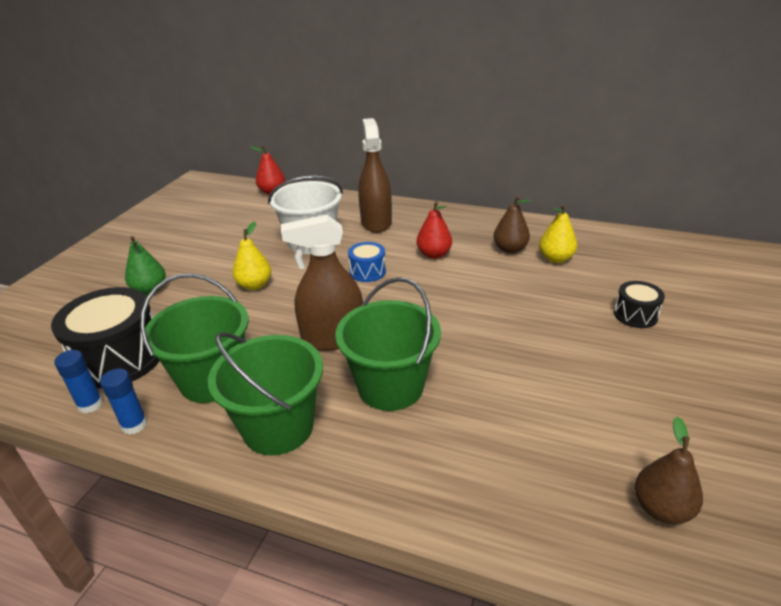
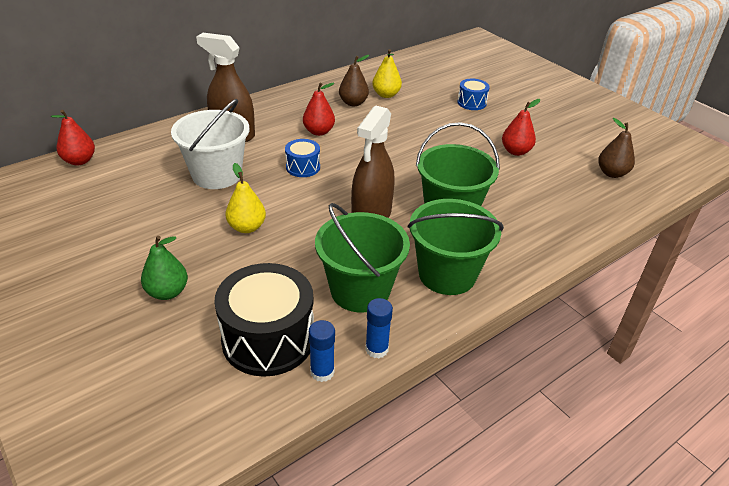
camera: 60 degrees left, 5 degrees up
black drum [614,281,665,328] -> blue drum [457,79,490,110]
none -> red pear [502,99,540,156]

